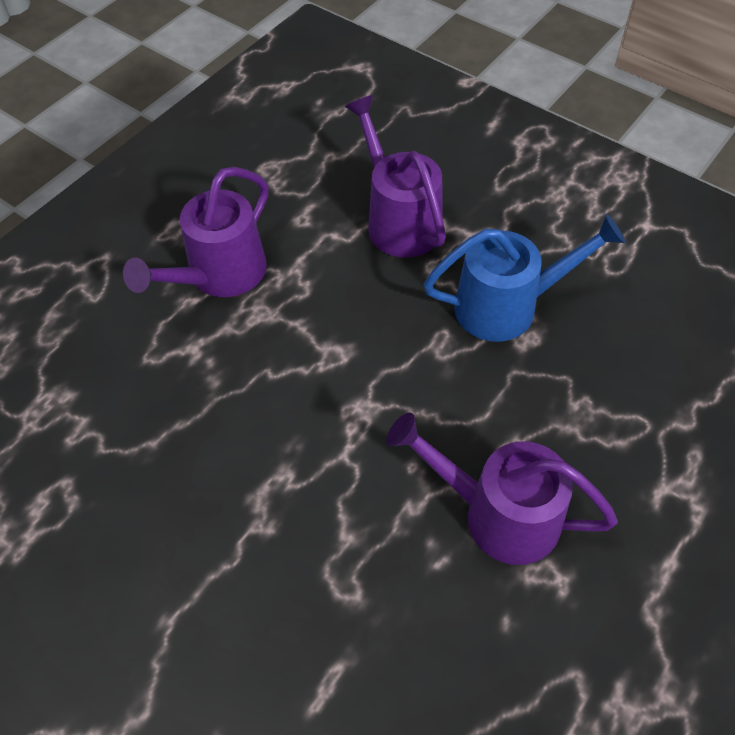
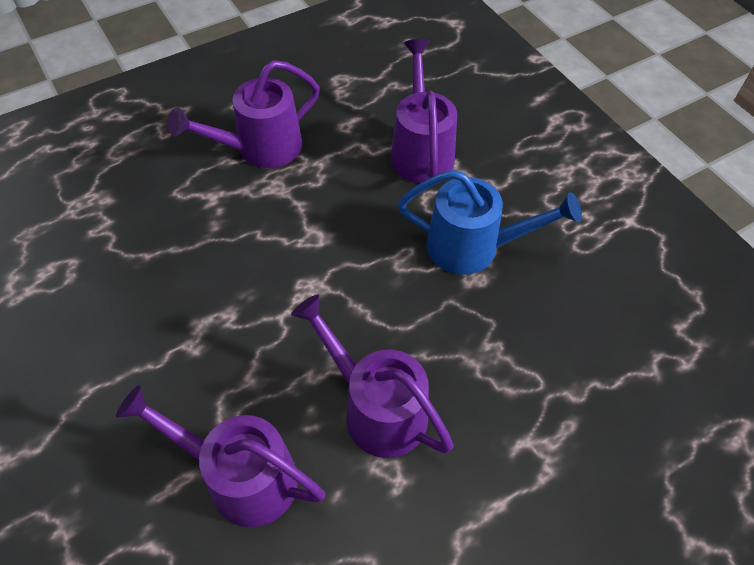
camera: 20 degrees right, 0 degrees up
none -> purple watering can [116,385,326,527]

